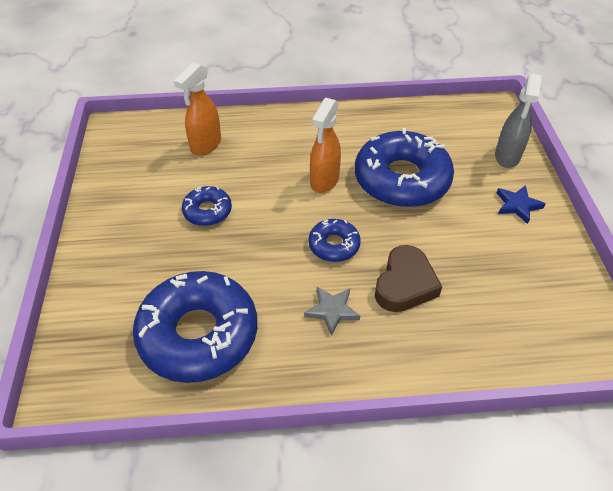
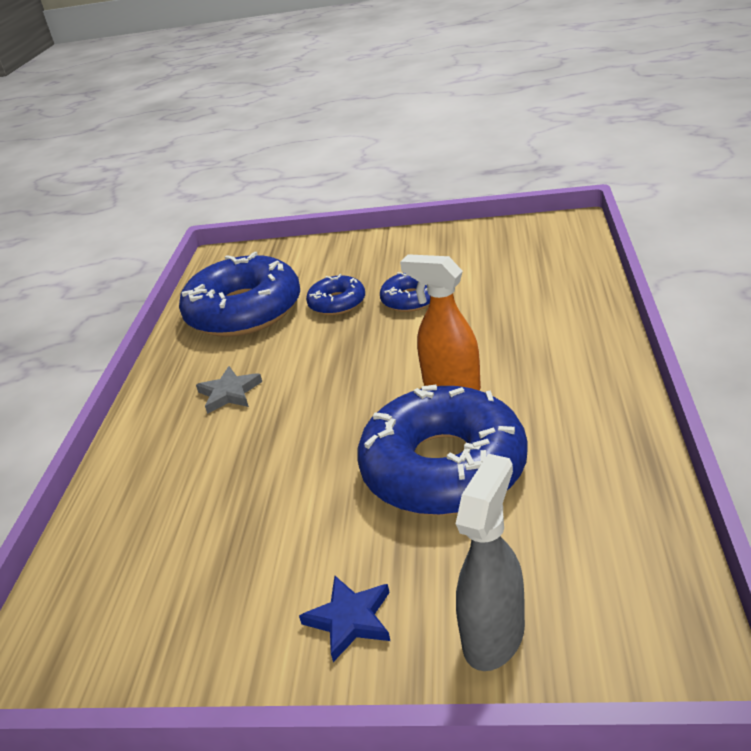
camera: 105 degrees right, 15 degrees down
orange spray bottle [174,62,221,155] -> none
blue donut [308,219,361,262] -> blue donut moved to [306,274,365,315]
brown heart [375,245,442,312] -> none
grey spray bottle [495,74,542,168] -> grey spray bottle turned 90 degrees clockwise [456,454,525,671]

